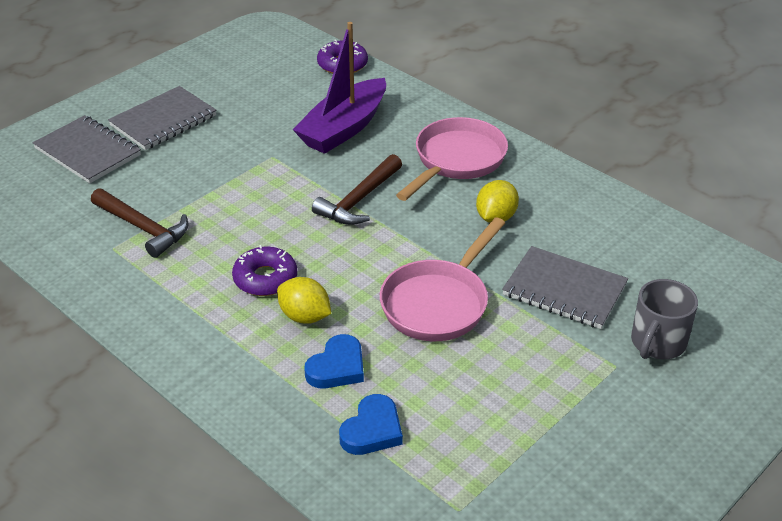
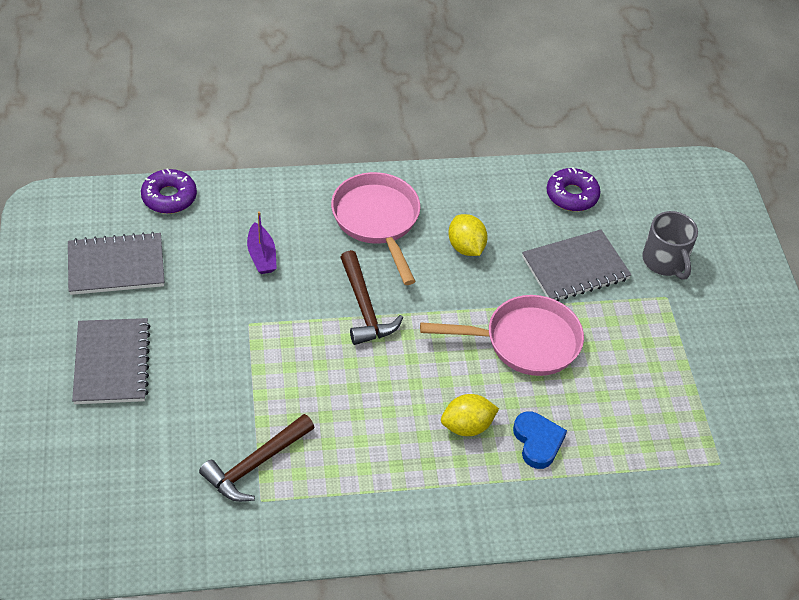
camera: 55 degrees left, 10 degrees up
grey notebook [33,115,141,183] -> grey notebook moved to [68,232,165,295]
brown hammer [91,188,189,258] -> brown hammer turned 150 degrees clockwise [199,414,315,502]
purple donut [232,245,297,296] -> purple donut moved to [546,167,601,211]
purple boat [293,22,386,154] -> purple boat [247,211,277,274], size x0.49
blue heart [339,394,403,455] -> none
pink pan [380,217,505,341] -> pink pan turned 75 degrees counterclockwise [420,295,584,376]

